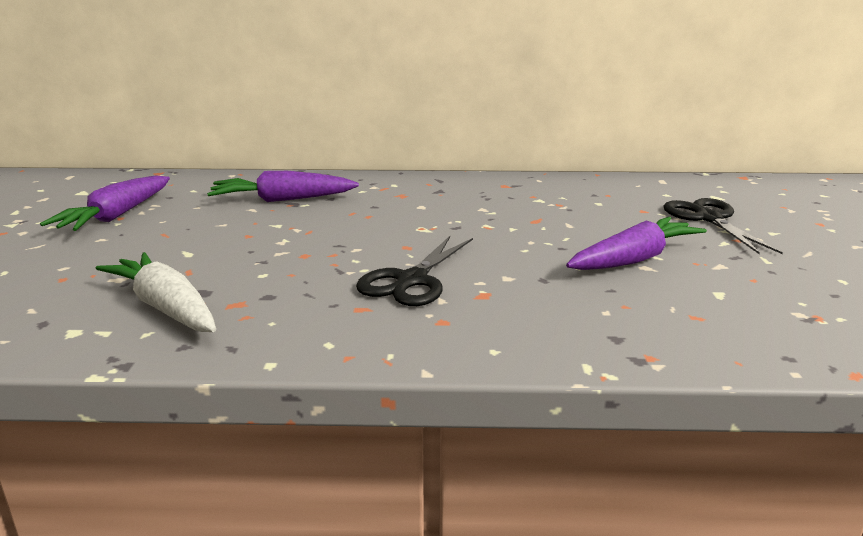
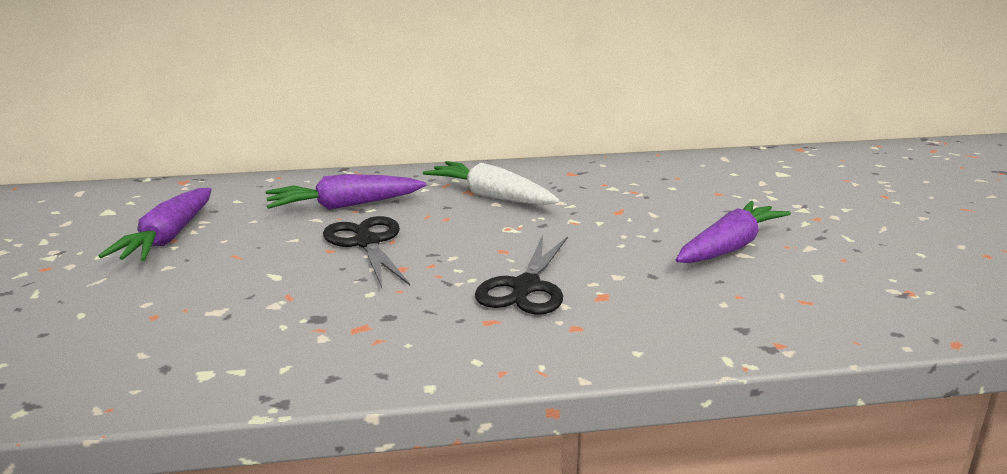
camera: 10 degrees left, 0 degrees up
white carrot [95,252,216,332] -> white carrot moved to [423,161,560,205]
black scissors [663,198,783,254] -> black scissors moved to [323,216,410,288]

